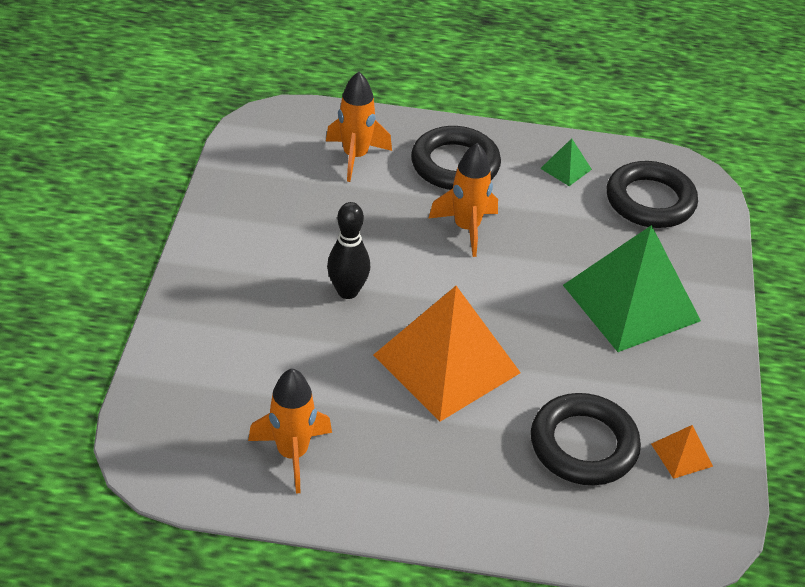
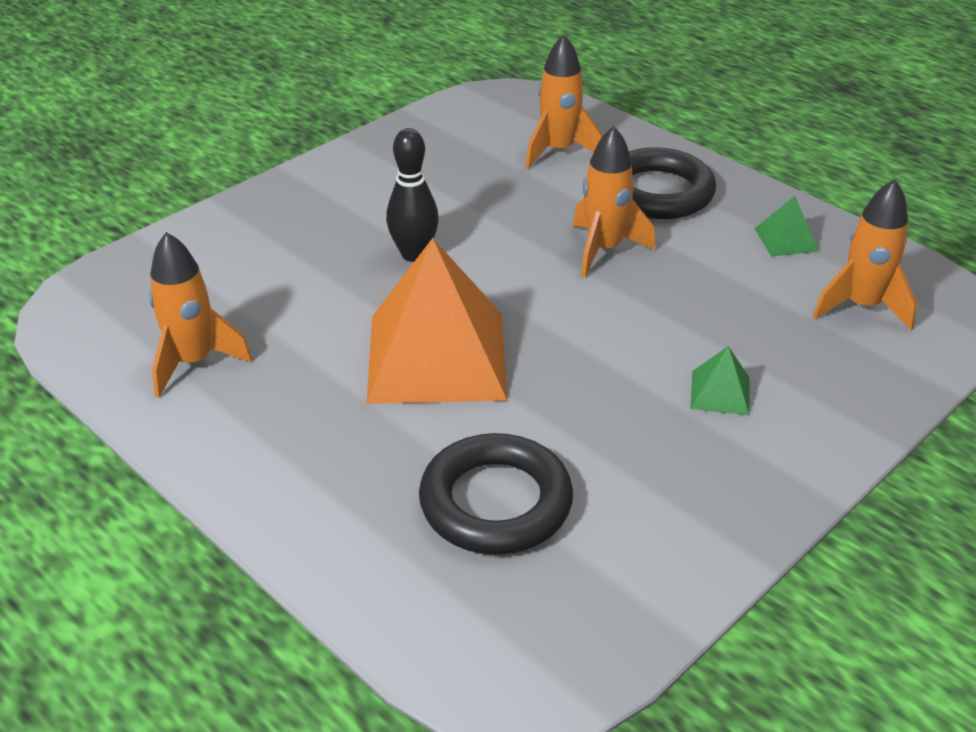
camera: 40 degrees right, 5 degrees down
green pyramid [563,225,701,352] -> green pyramid [690,346,749,415], size x0.41
black ring [607,161,698,228] -> orange rocket [813,179,917,330]
orange pyramid [651,425,713,479] -> none

